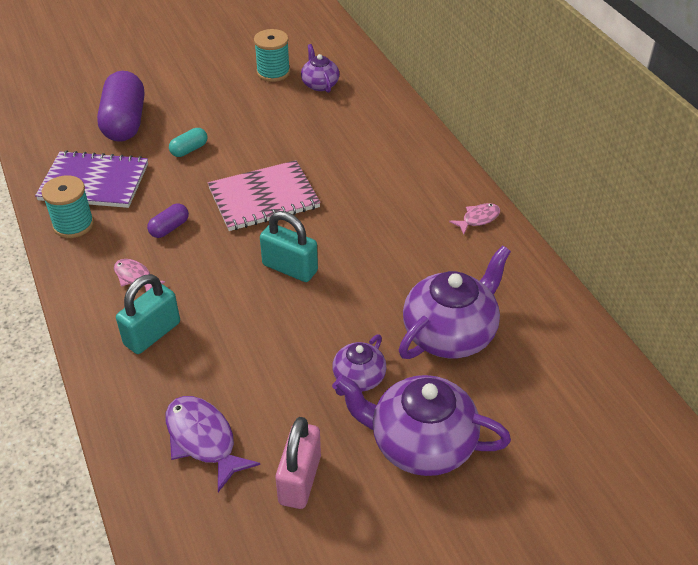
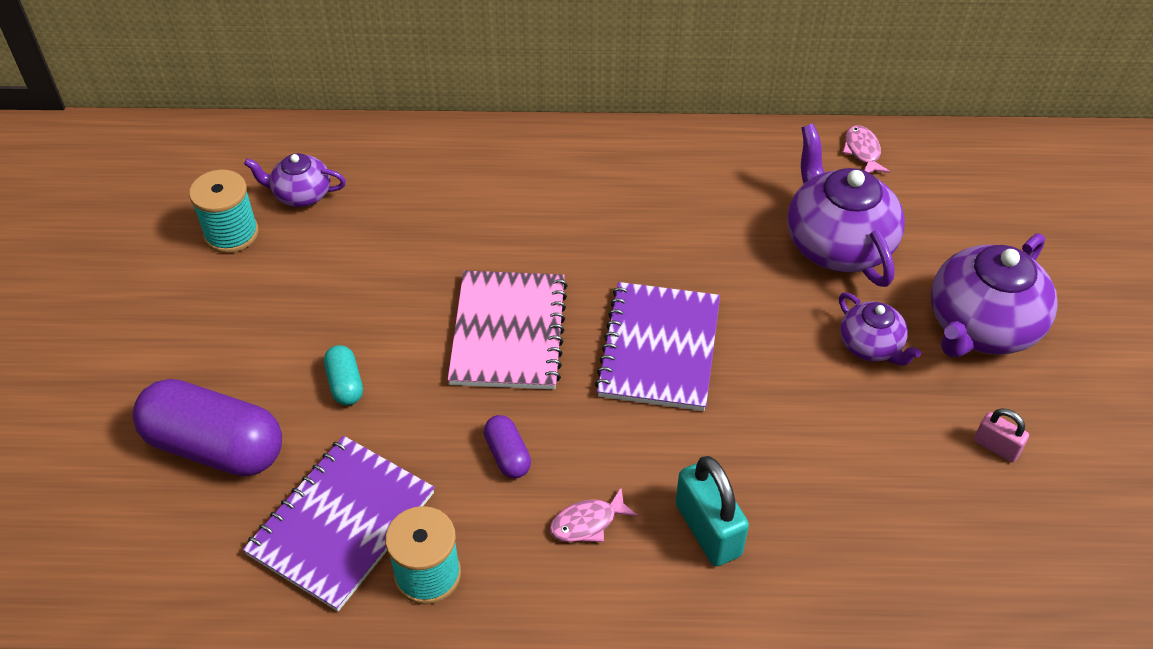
camera: 65 degrees left, 5 degrees up
purple fish [166,396,260,492] -> none
turquoise padlock [260,211,318,282] -> purple notebook [595,282,720,411]
pink padlock [276,417,321,509] -> pink padlock [974,408,1029,462], size x0.56
pink fish [449,203,500,234] -> pink fish moved to [842,125,890,173]

